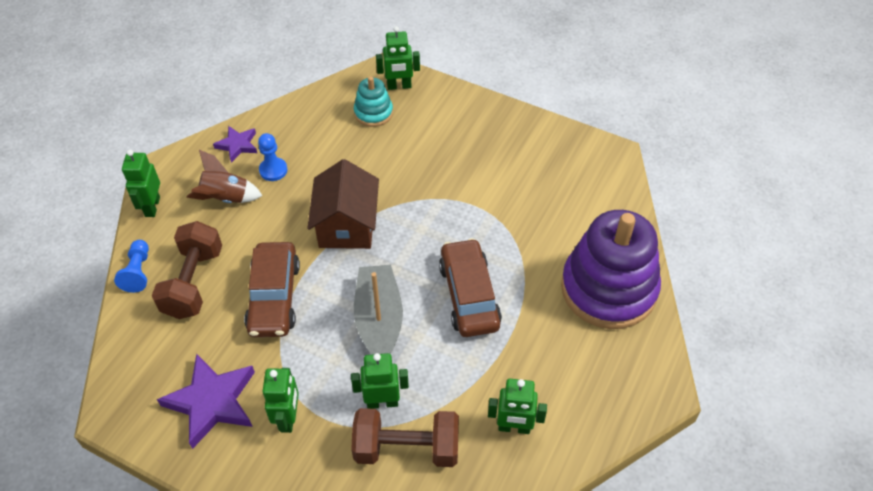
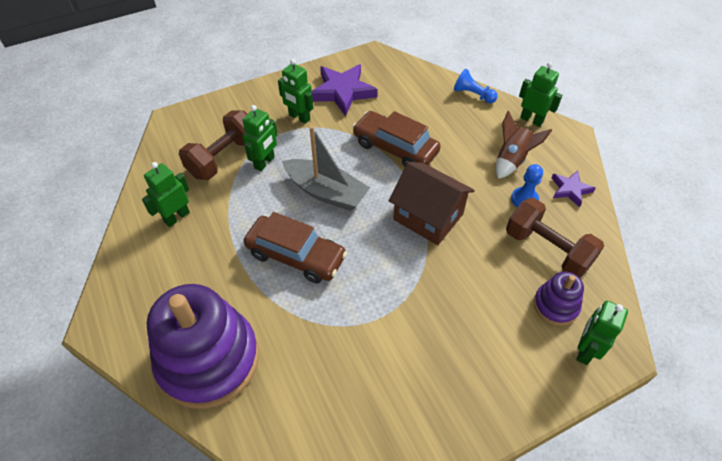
camera: 125 degrees right, 0 degrees up
brown dumbbell [152,221,222,319] -> brown dumbbell moved to [506,198,604,278]
turquoise stacking toy [354,76,393,127] -> purple stacking toy [534,272,584,326]

